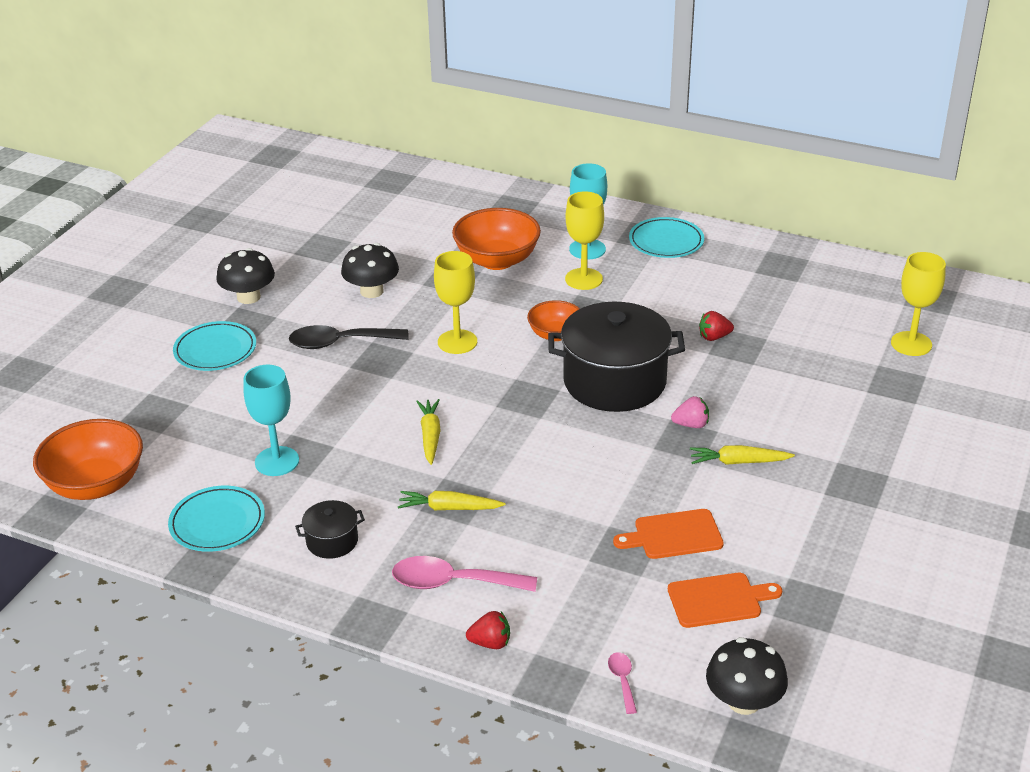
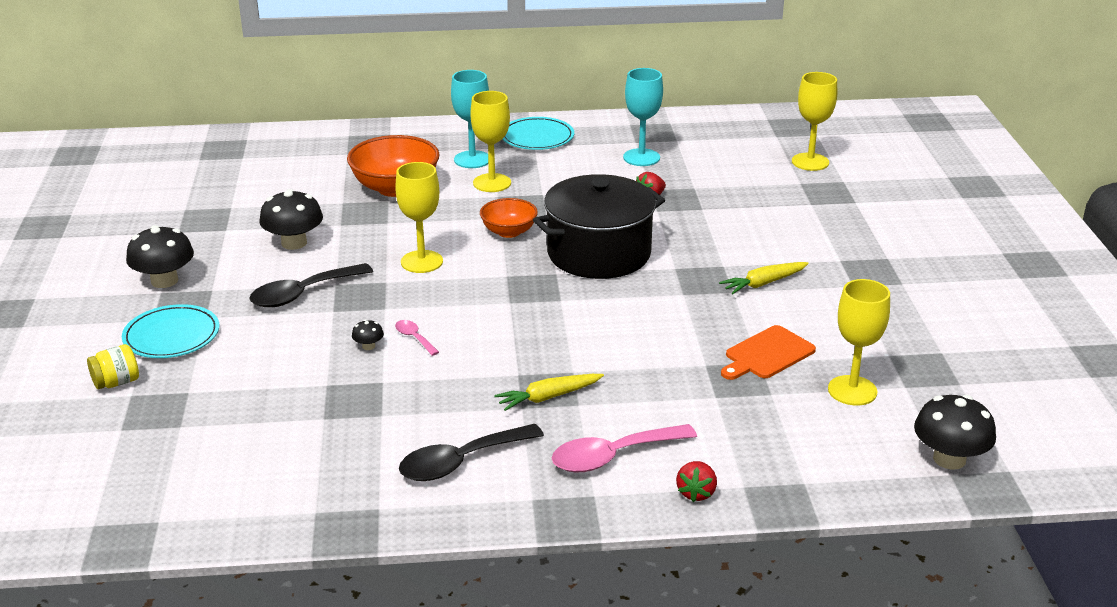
camera: 30 degrees left, 5 degrees down
orange bowl [33,419,143,500] -> none
turquoise plate [168,486,265,552] -> none
turquoise goblet [243,365,299,476] -> turquoise goblet moved to [623,68,663,166]
black pot [295,500,365,559] -> black spoon [399,424,544,481]
yellow carrot [416,399,441,465] -> none
red strawberry [466,611,510,649] -> red strawberry turned 135 degrees clockwise [676,461,717,502]
pink spoon [608,652,637,714] -> pink spoon moved to [395,320,439,356]
orange cutting board [668,573,782,628] -> yellow goblet [828,279,890,405]
pink strawberry [671,396,709,428] -> none
none -> yellow jar [87,344,139,389]
none -> black mushroom [352,319,384,350]

